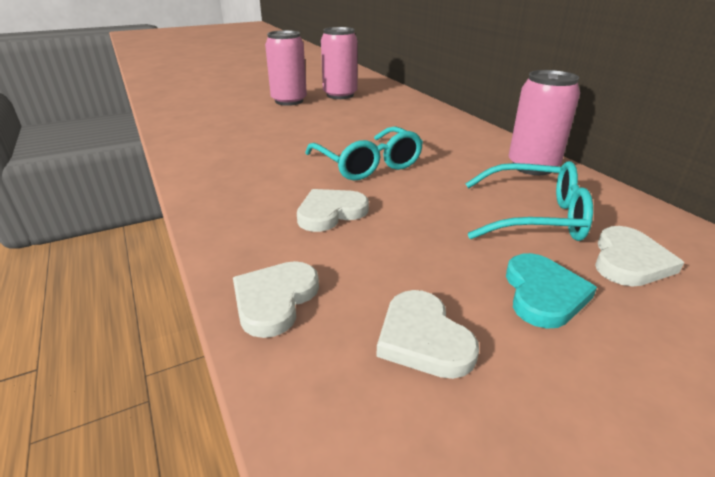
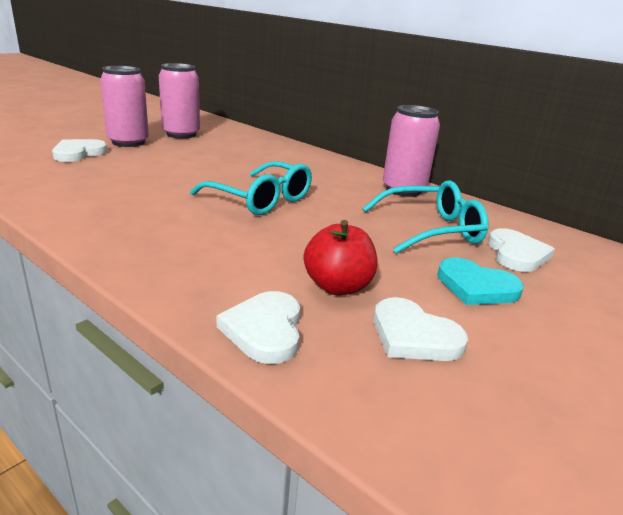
camera: 25 degrees left, 5 degrees down
white heart [297,189,369,232] -> white heart moved to [52,139,108,162]
turquoise heart [506,253,597,329] -> turquoise heart turned 135 degrees clockwise [437,257,524,305]
none -> red apple [304,220,377,295]

